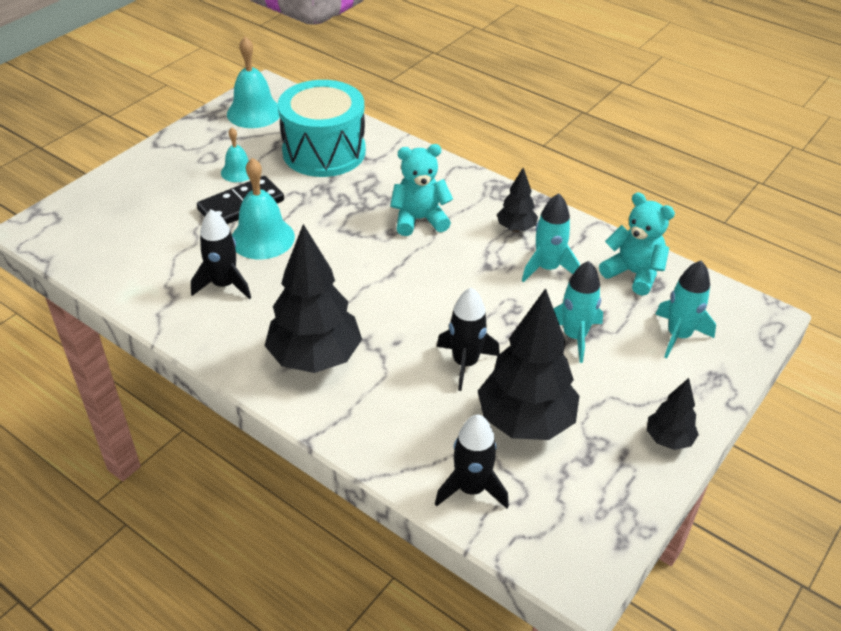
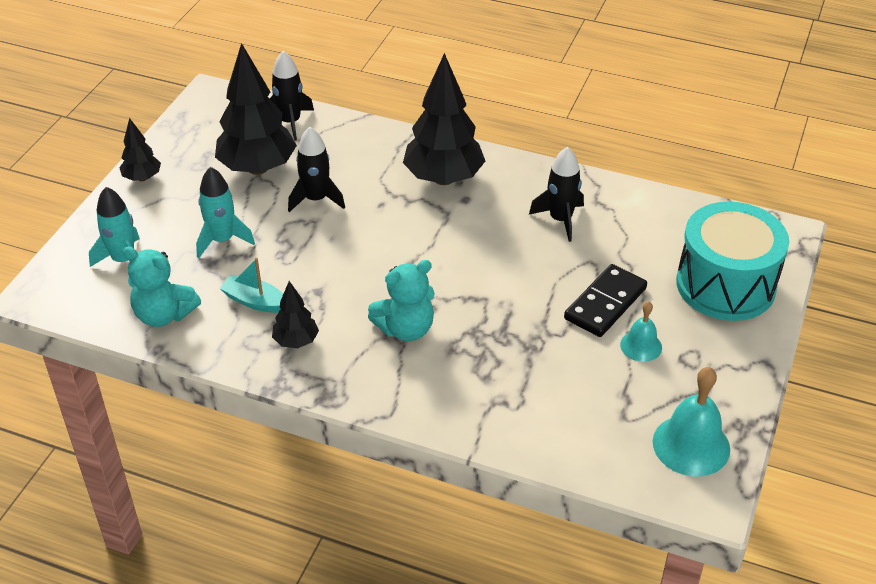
camera: 165 degrees right, 0 degrees up
turquoise bell [232,158,295,259] -> none
turquoise drum [278,80,366,177] -> turquoise drum moved to [676,202,789,321]
turquoise rocket [522,193,580,282] -> turquoise boat [220,258,283,313]

